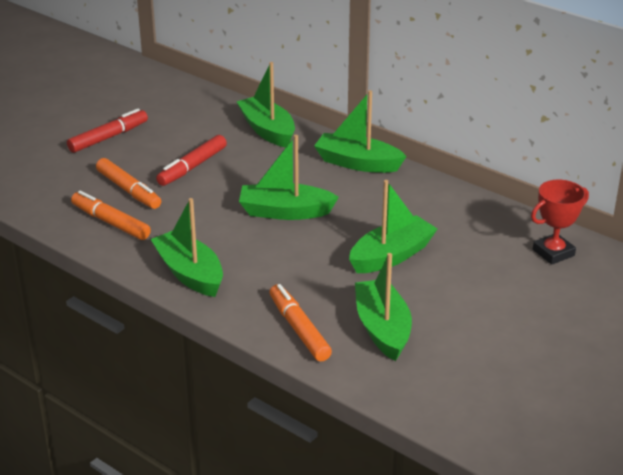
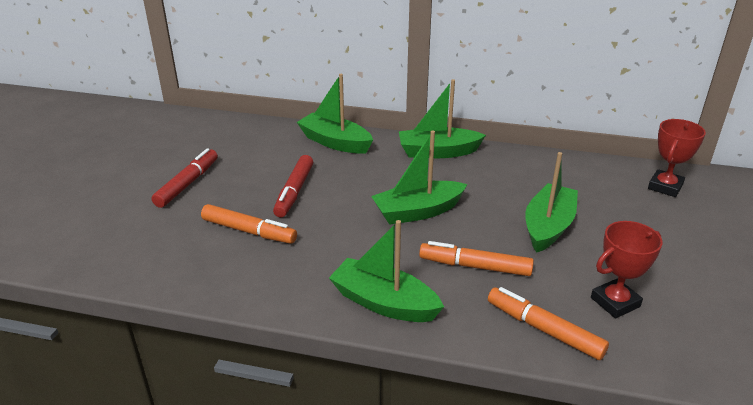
camera: 25 degrees left, 0 degrees up
orange marker [71,190,151,240] -> orange marker moved to [419,241,534,276]
green boat [355,253,412,361] -> red trophy [591,221,663,318]

